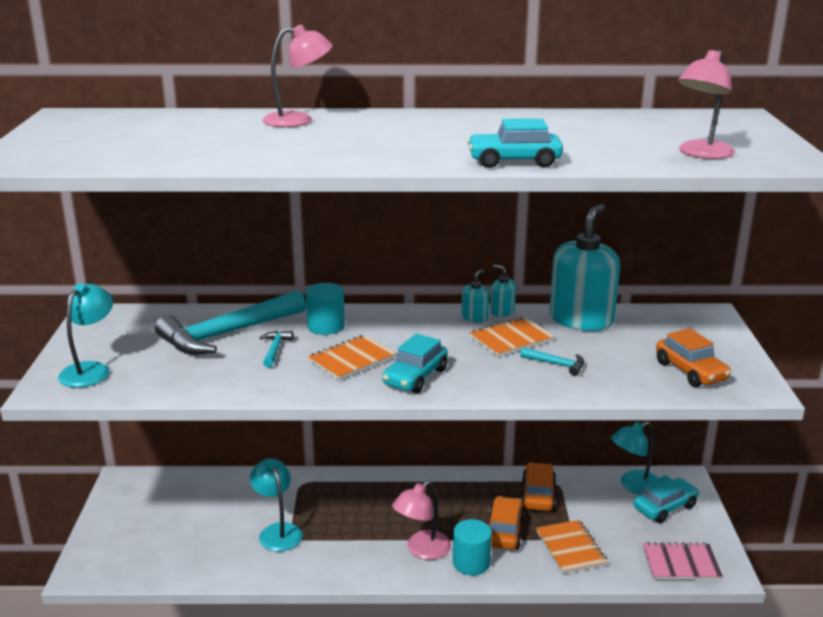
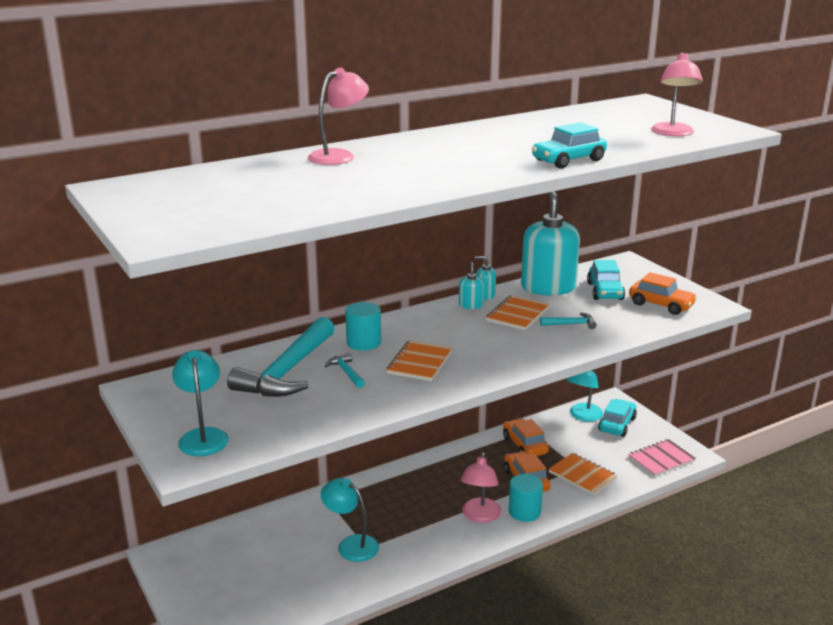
camera: 30 degrees left, 0 degrees up
turquoise car [382,333,448,393] -> turquoise car moved to [587,260,625,300]

